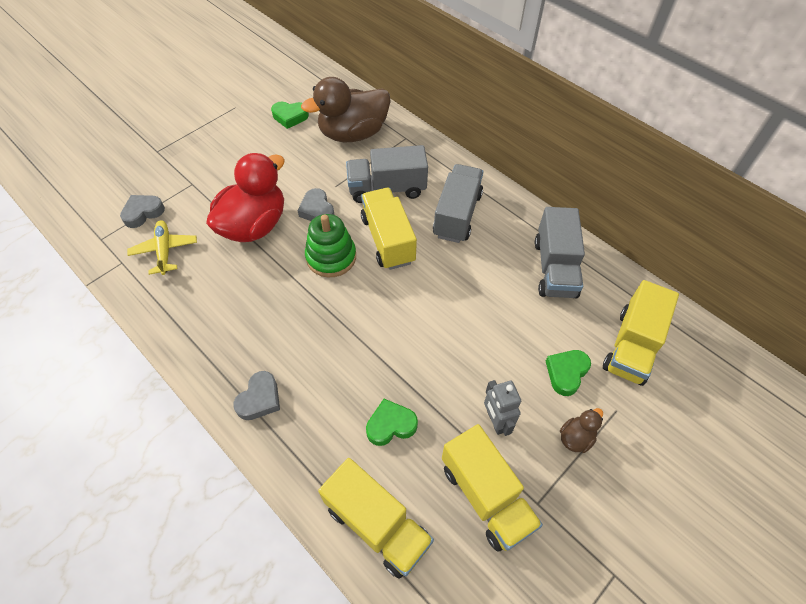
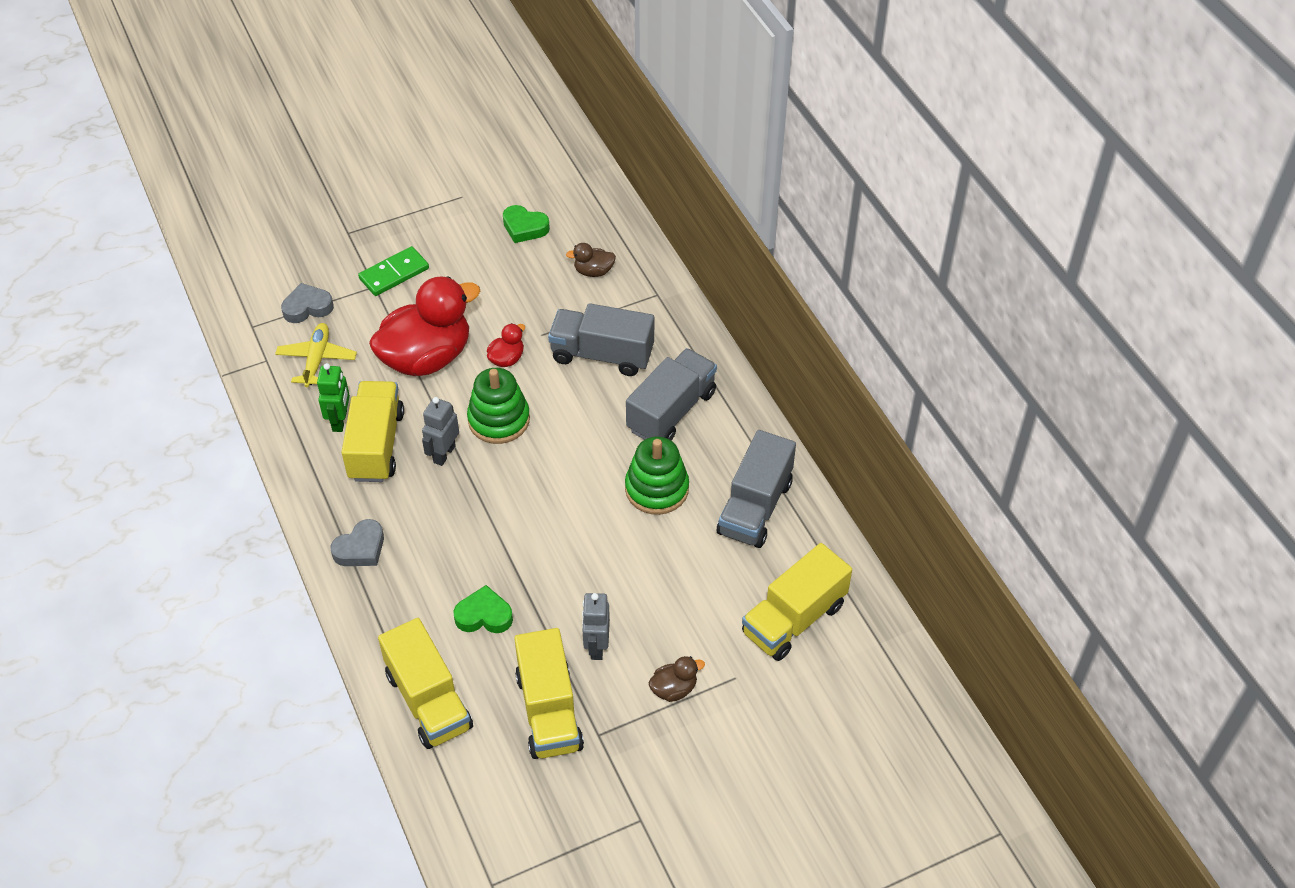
camera: 20 degrees right, 5 degrees down
grey heart [297,188,335,221] -> red duck [487,323,525,367]
brown duck [301,77,391,142] -> brown duck [566,243,616,277], size x0.42
yellow truck [361,188,417,270] -> yellow truck moved to [342,381,404,482]
green heart [546,350,591,396] -> none
none -> green robot [317,363,350,432]
none -> green domino [358,246,429,296]
none -> grey robot [422,397,459,466]
none -> green stacking toy [625,436,689,515]

